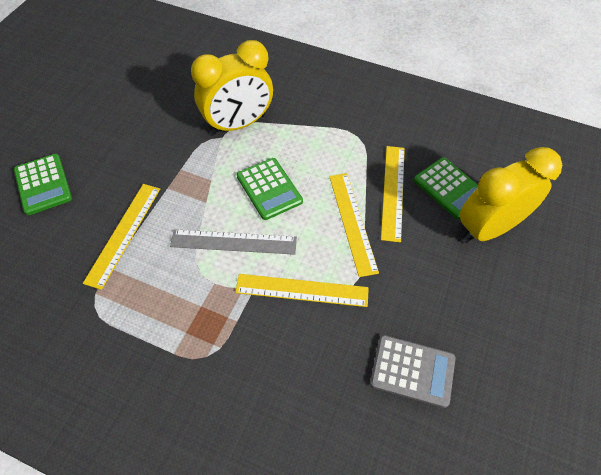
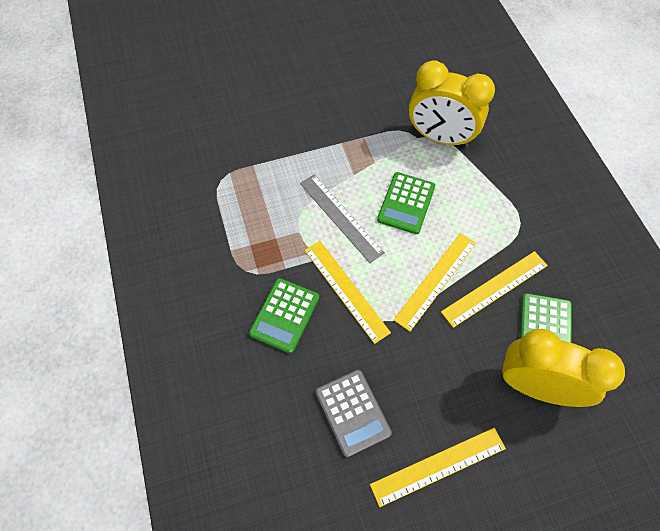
camera: 50 degrees right, 5 degrees up
green calculator [14,154,72,215] -> green calculator moved to [249,278,319,353]
yellow ruler [83,184,160,290] -> yellow ruler moved to [370,428,506,507]

